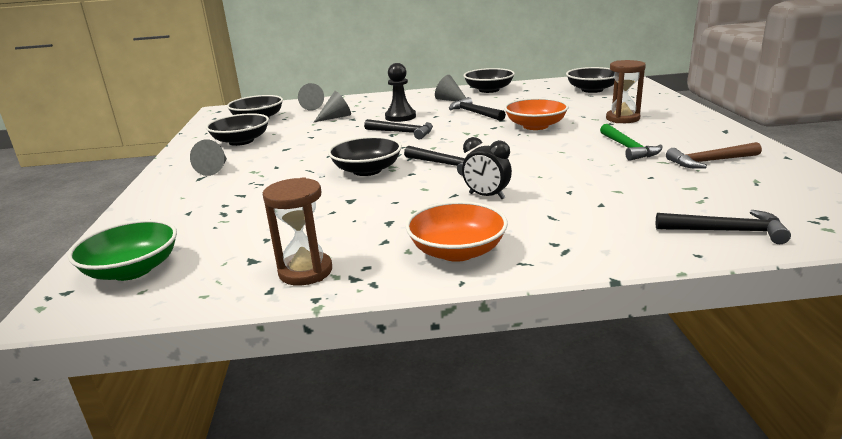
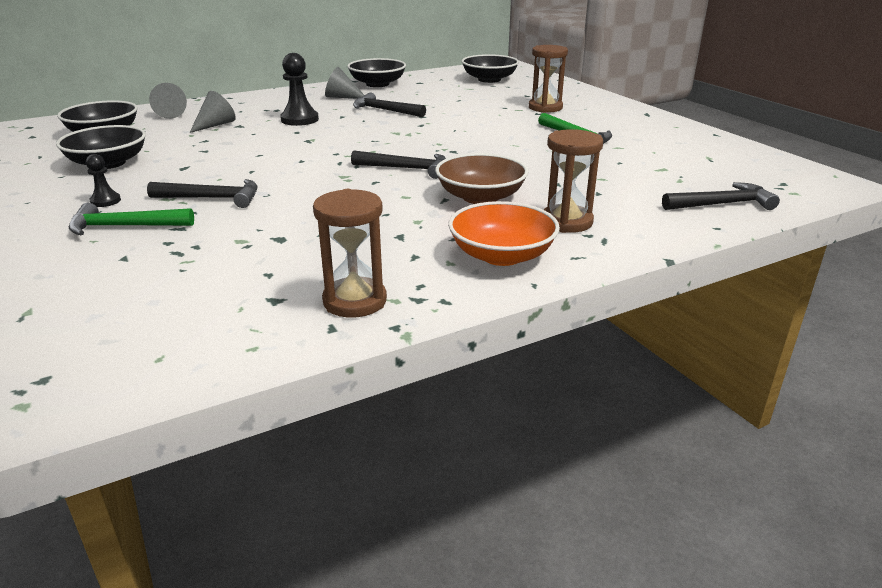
camera: 25 degrees left, 5 degrees up
green bowl [68,220,177,281] -> none
grey cone [190,139,227,176] -> black pawn [86,154,121,207]
black bowl [328,136,402,176] -> none
black hammer [364,119,433,140] -> black hammer moved to [147,179,258,208]
black clock [462,137,512,199] -> brown bowl [435,153,528,204]
orange bowl [504,98,569,130] -> none
brown hammer [666,142,762,169] -> none
none -> green hammer [69,203,194,235]
none -> brown hourglass [544,129,603,233]

